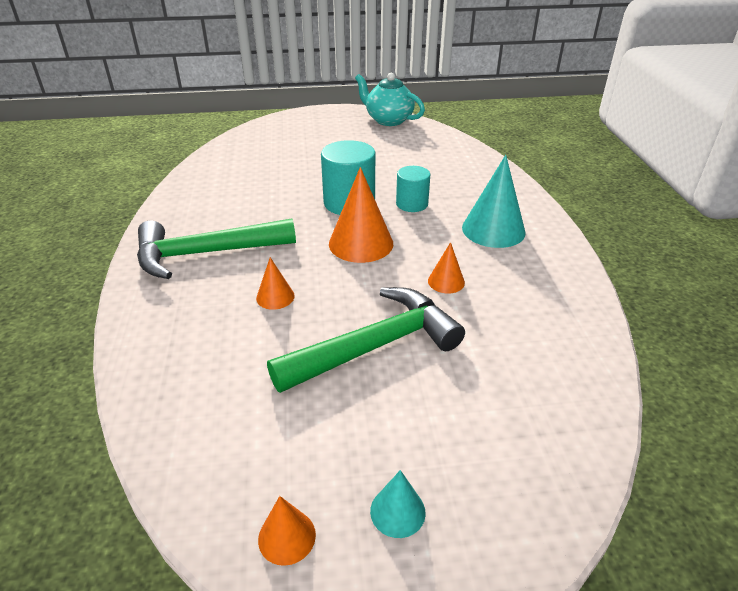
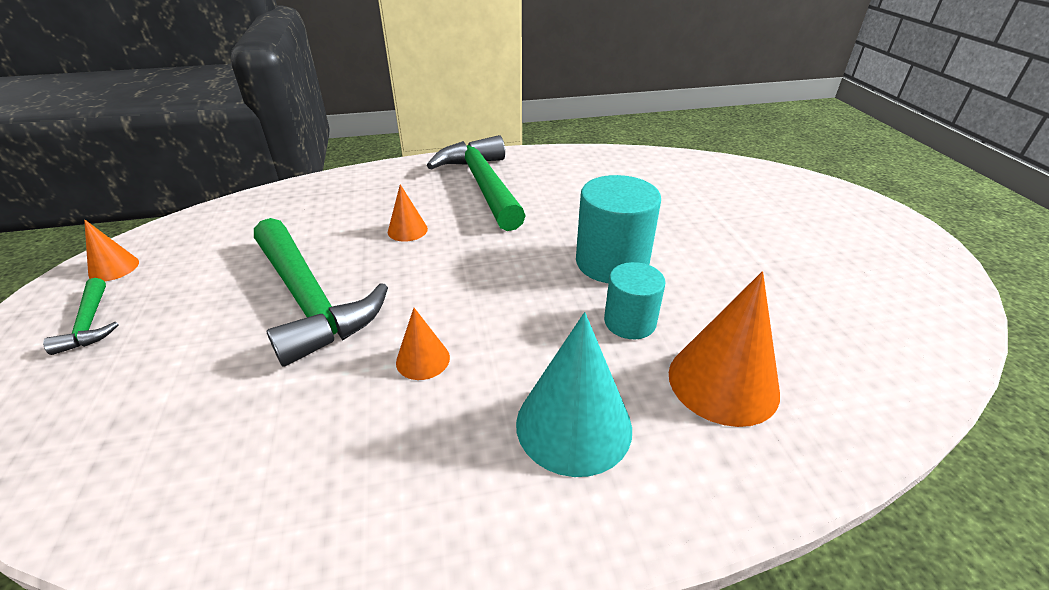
camera: 85 degrees right, 0 degrees up
orange cone [329,167,393,263] -> orange cone moved to [669,272,780,427]
turquoise teapot [355,73,425,126] -> none
turquoise cone [370,470,426,538] -> green hammer [43,278,118,355]

